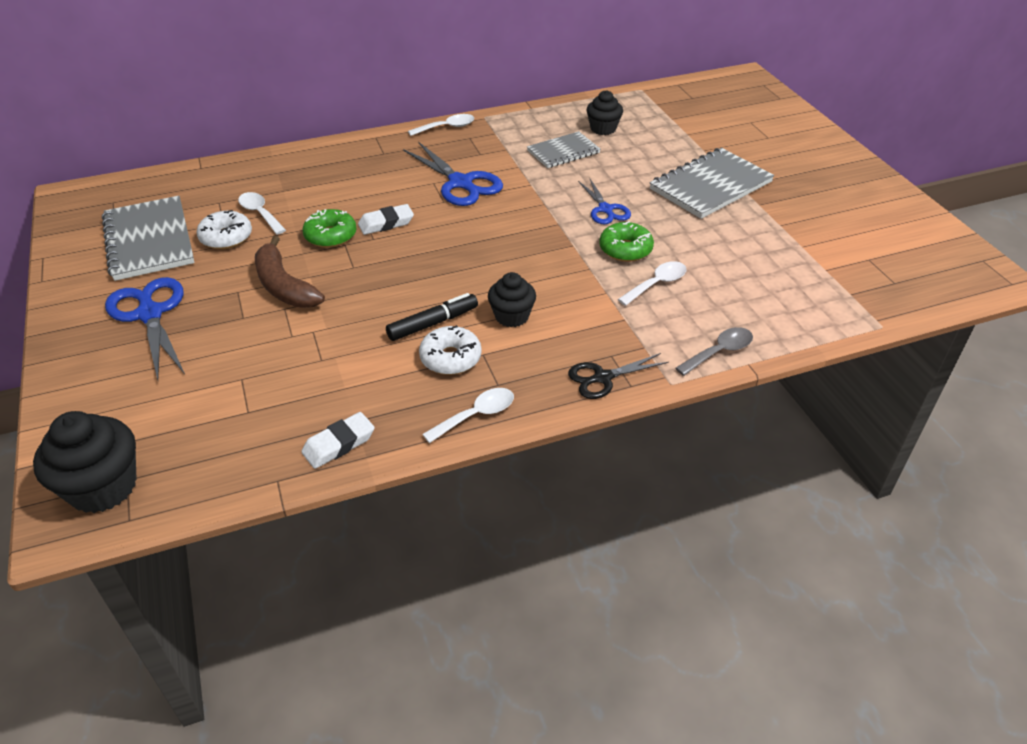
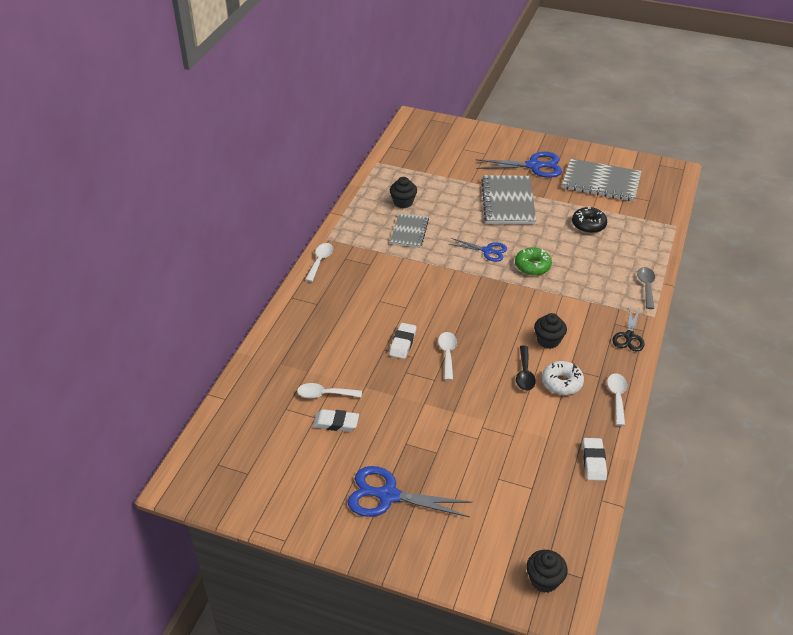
camera: 50 degrees left, 0 degrees up
black cupcake [33,411,137,513] -> black cupcake [526,550,568,593], size x0.63
grey notebook [102,196,194,281] -> grey notebook moved to [562,158,642,201]
white donut [196,210,252,249] -> white eraser [313,409,359,432]
brown banana [255,236,325,308] -> none
green donut [302,209,356,248] -> none
black marker [386,293,478,341] -> black spoon [516,346,536,391]
blue scissors [403,142,503,206] -> blue scissors moved to [476,152,562,178]
white spoon [618,261,687,306] -> white spoon moved to [438,332,457,380]
none -> black donut [572,206,607,233]

